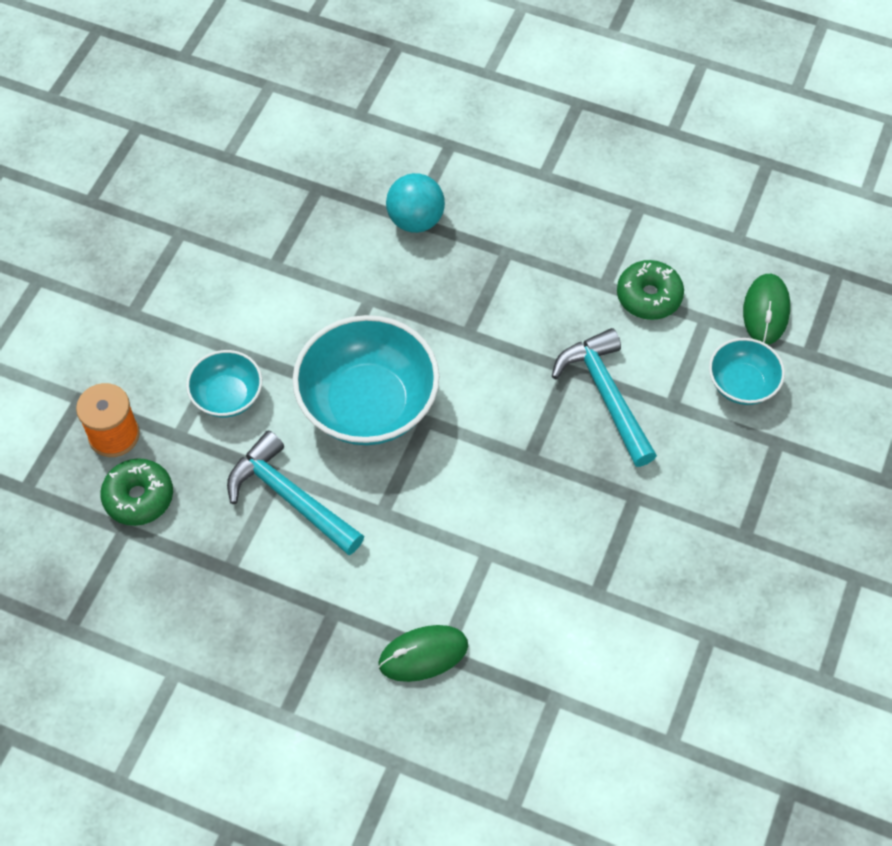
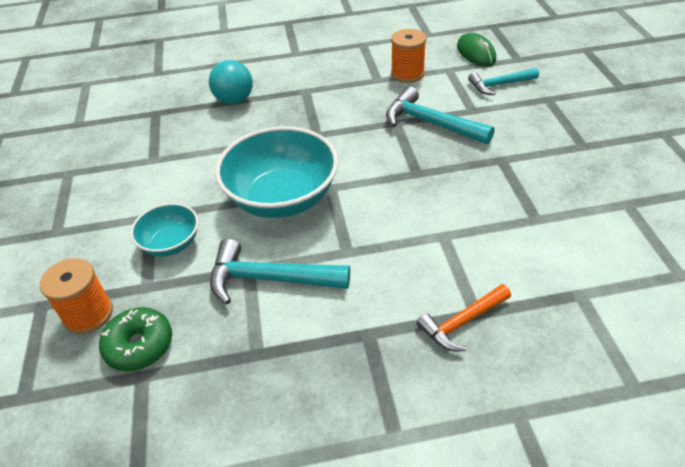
camera: 30 degrees left, 15 degrees down
green mouse [378,625,468,682] -> orange hammer [416,284,511,351]
green donut [617,260,684,320] -> orange spool [391,29,427,83]
turquoise bowl [709,338,785,405] -> turquoise hammer [468,68,539,95]

